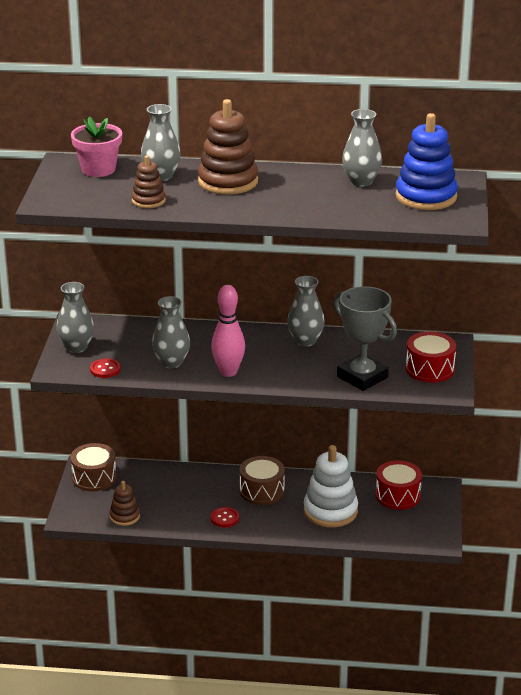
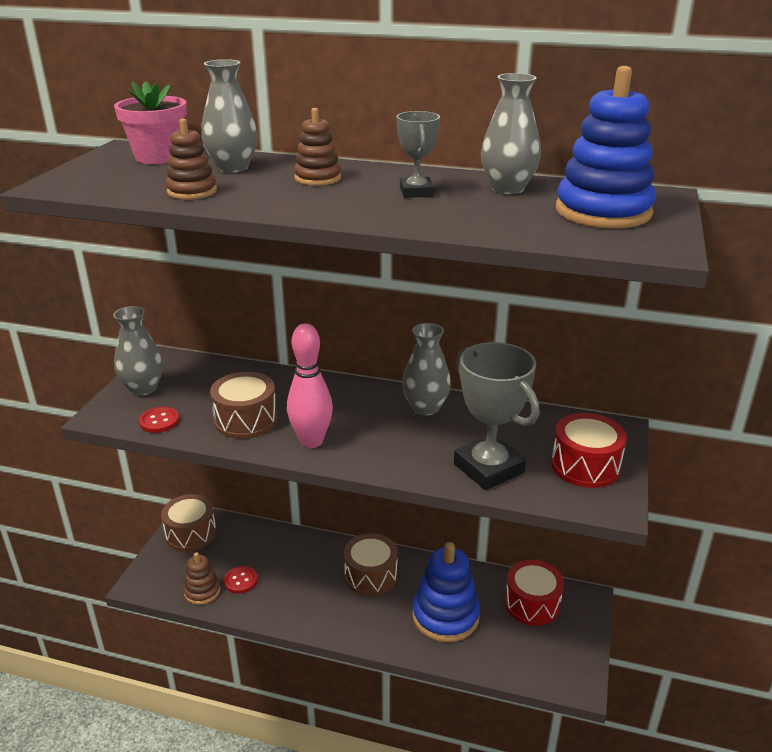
camera: 10 degrees right, 0 degrees up
grey vase [152,296,190,368] -> brown drum [210,372,277,439]
brown stacking toy [198,99,258,195] -> brown stacking toy [294,108,341,186], size x0.55
red button [211,507,239,527] -> red button moved to [224,566,258,594]
white stacking toy [304,445,358,528] -> blue stacking toy [412,542,480,642]
none -> grey trophy [397,111,440,198]

